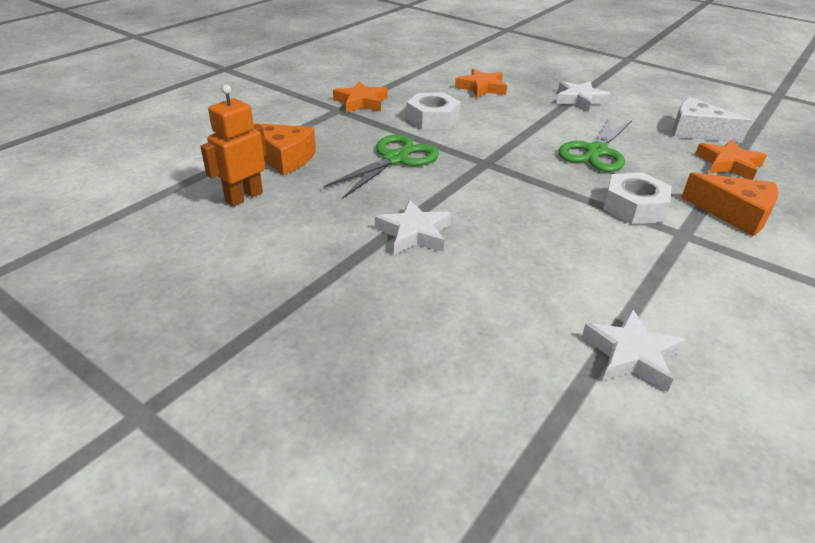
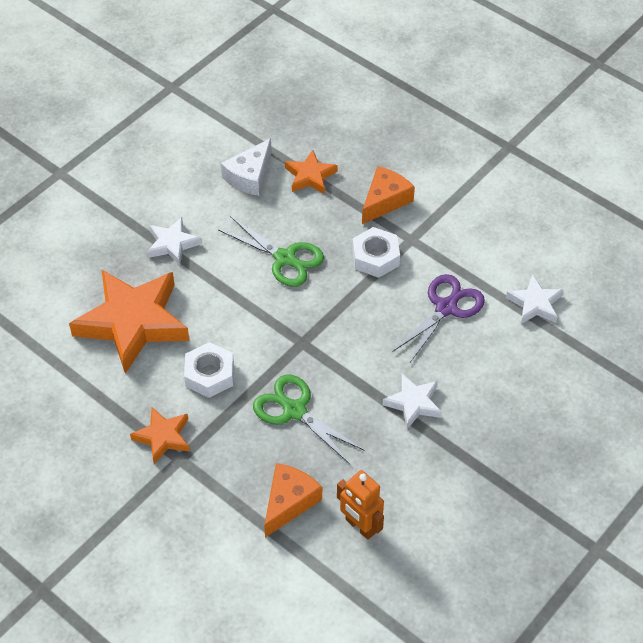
camera: 85 degrees left, 15 degrees up
orange star [455,68,507,98] -> orange star [69,269,190,374], size x2.04
none -> purple scissors [392,274,485,364]

